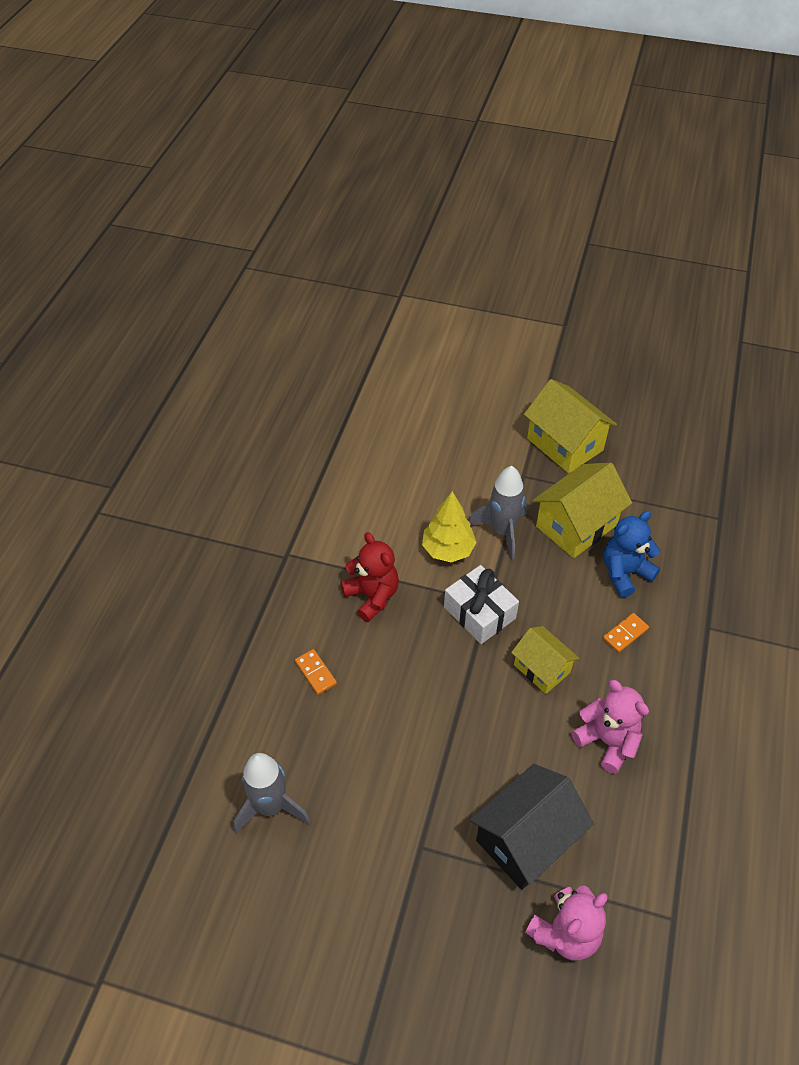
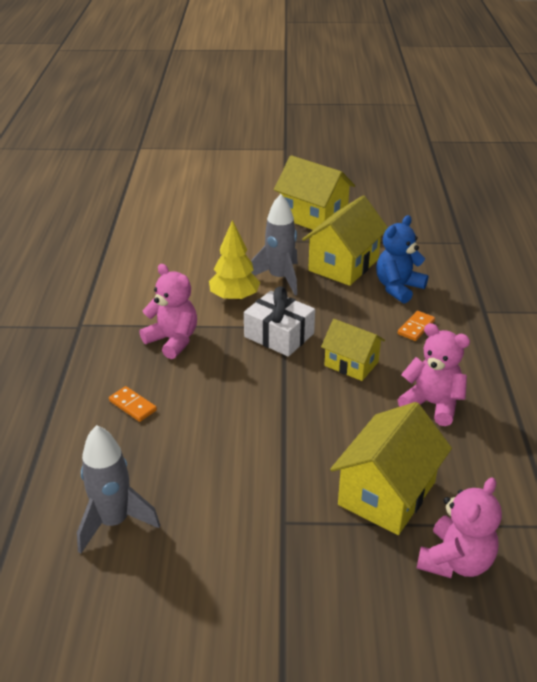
camera: 15 degrees left, 15 degrees down
red teddy bear [341,532,399,622] -> pink teddy bear [139,264,197,359]
black house [470,764,594,890] -> yellow house [330,402,452,535]

